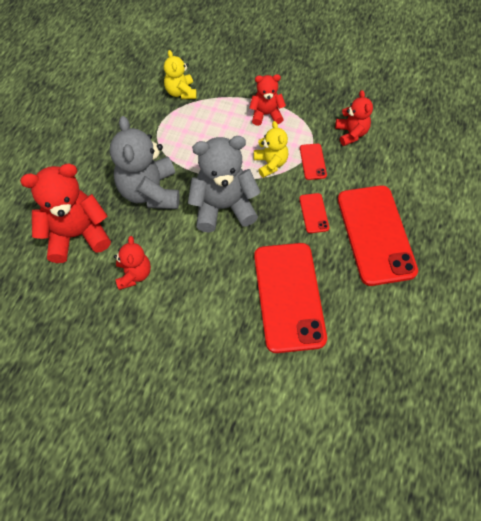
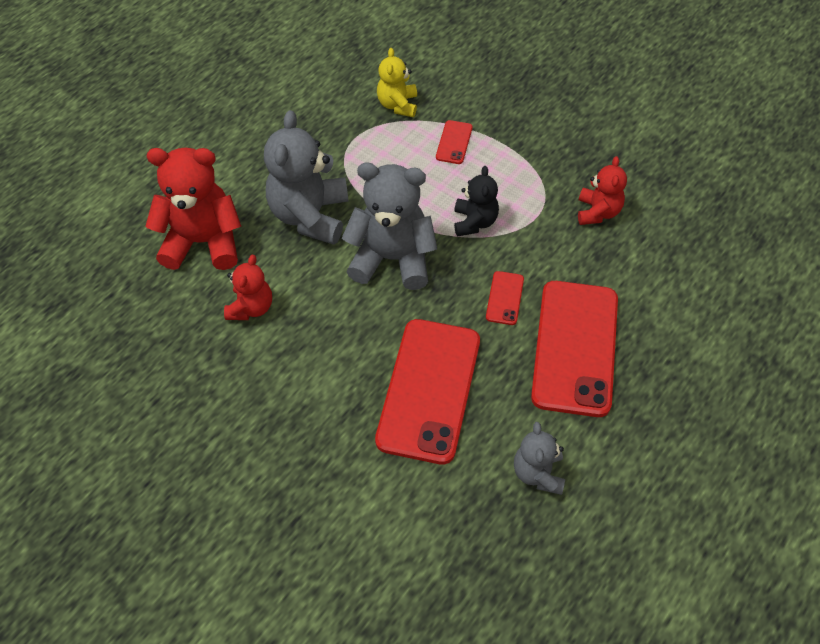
camera: 20 degrees right, 5 degrees down
red teddy bear [249,74,286,126] -> none
yellow teddy bear [254,121,288,178] -> black teddy bear [454,166,499,237]
red phone [300,144,327,180] -> red phone moved to [436,120,473,164]
none -> grey teddy bear [514,422,565,495]

